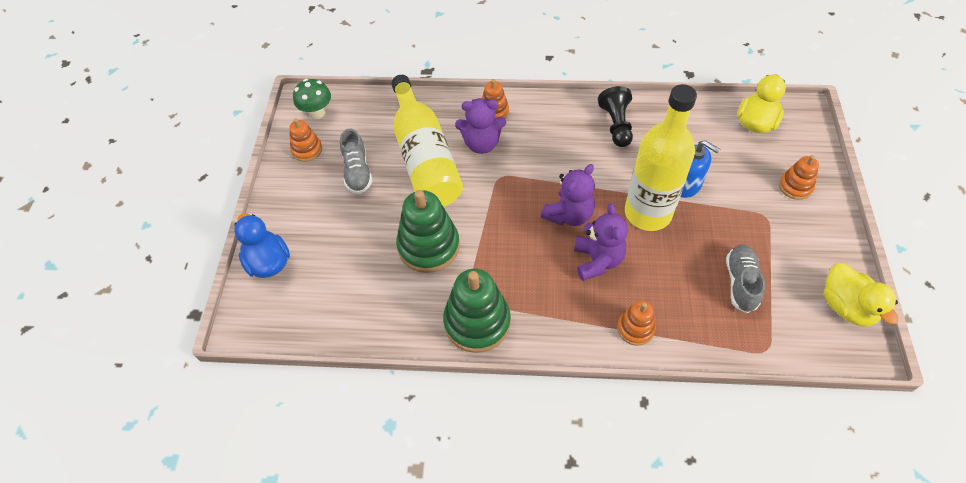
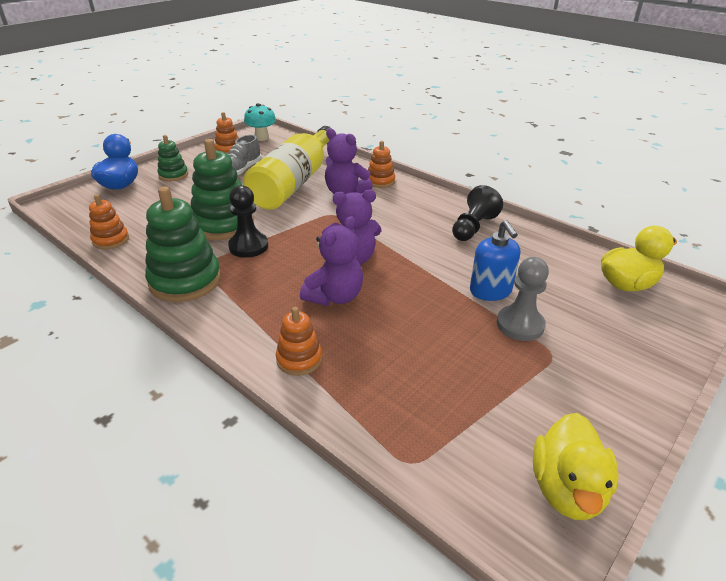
camera: 35 degrees right, 20 degrees down
green mushroom [293,79,331,119] -> turquoise mushroom [244,103,276,141]
yellow bottle [625,84,697,231] -> none
grey shoe [726,244,765,313] -> none
orange stacking toy [779,155,819,200] -> orange stacking toy moved to [89,194,129,249]
none -> green stacking toy [157,135,188,182]
none -> black pawn [228,185,268,258]
none -> grey pawn [497,257,549,341]

